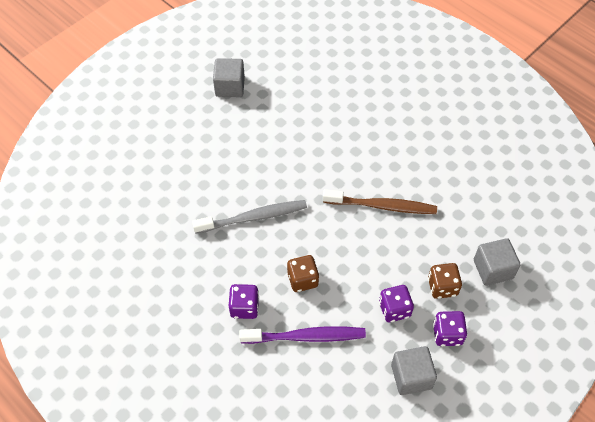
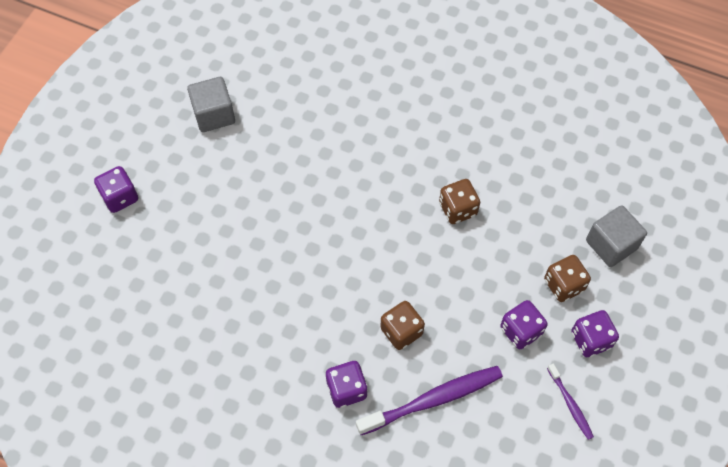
camera: 20 degrees left, 5 degrees up
grey toothbrush [192,200,307,234] -> none
brown toothbrush [323,189,437,214] -> brown dice [439,179,480,224]
grey cube [391,346,437,395] -> purple toothbrush [547,363,594,440]
none -> purple dice [94,166,138,213]

